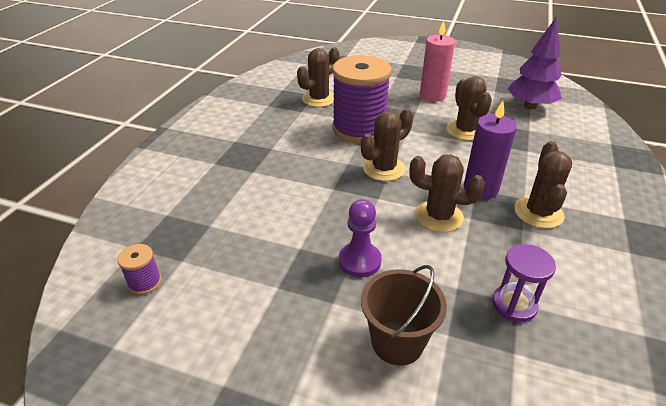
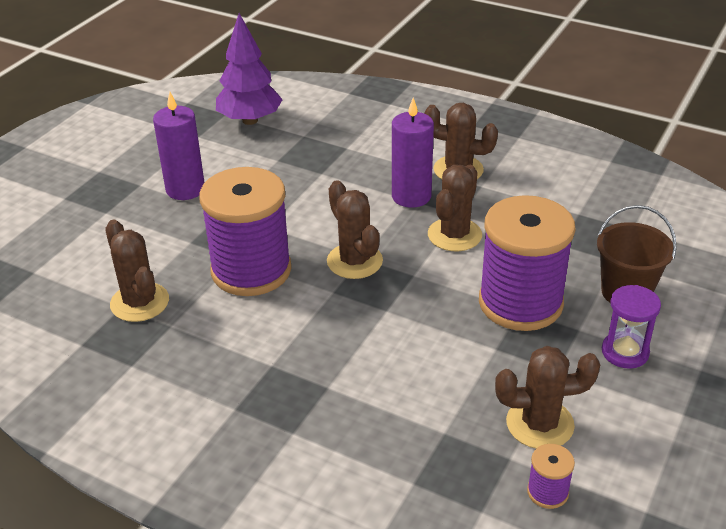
camera: 80 degrees left, 0 degrees up
purple pawn [339,199,382,277] -> purple spool [479,195,575,331]
pink candle [420,21,455,102] -> purple candle [153,92,205,200]
brown cactus [447,76,492,141] -> brown cactus moved to [495,346,600,449]
purple hourglass [492,244,556,322] -> purple hourglass moved to [602,285,661,369]

